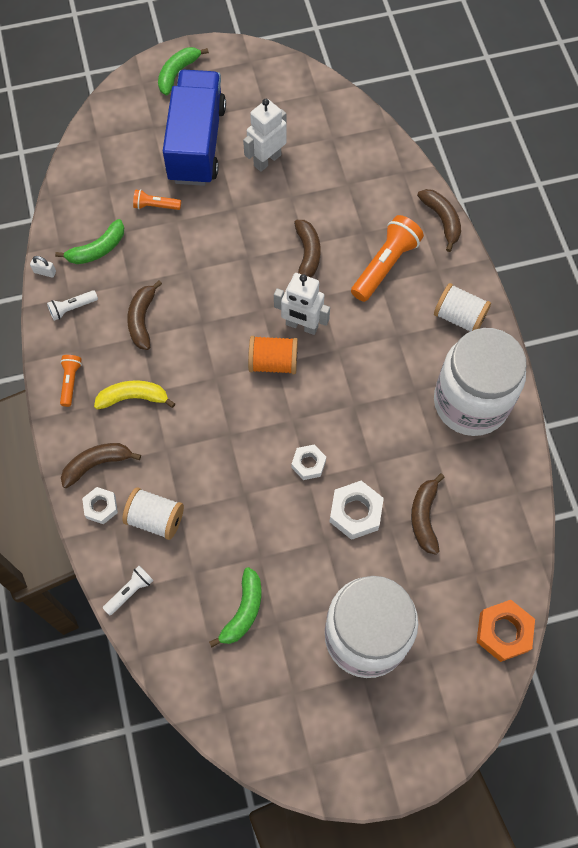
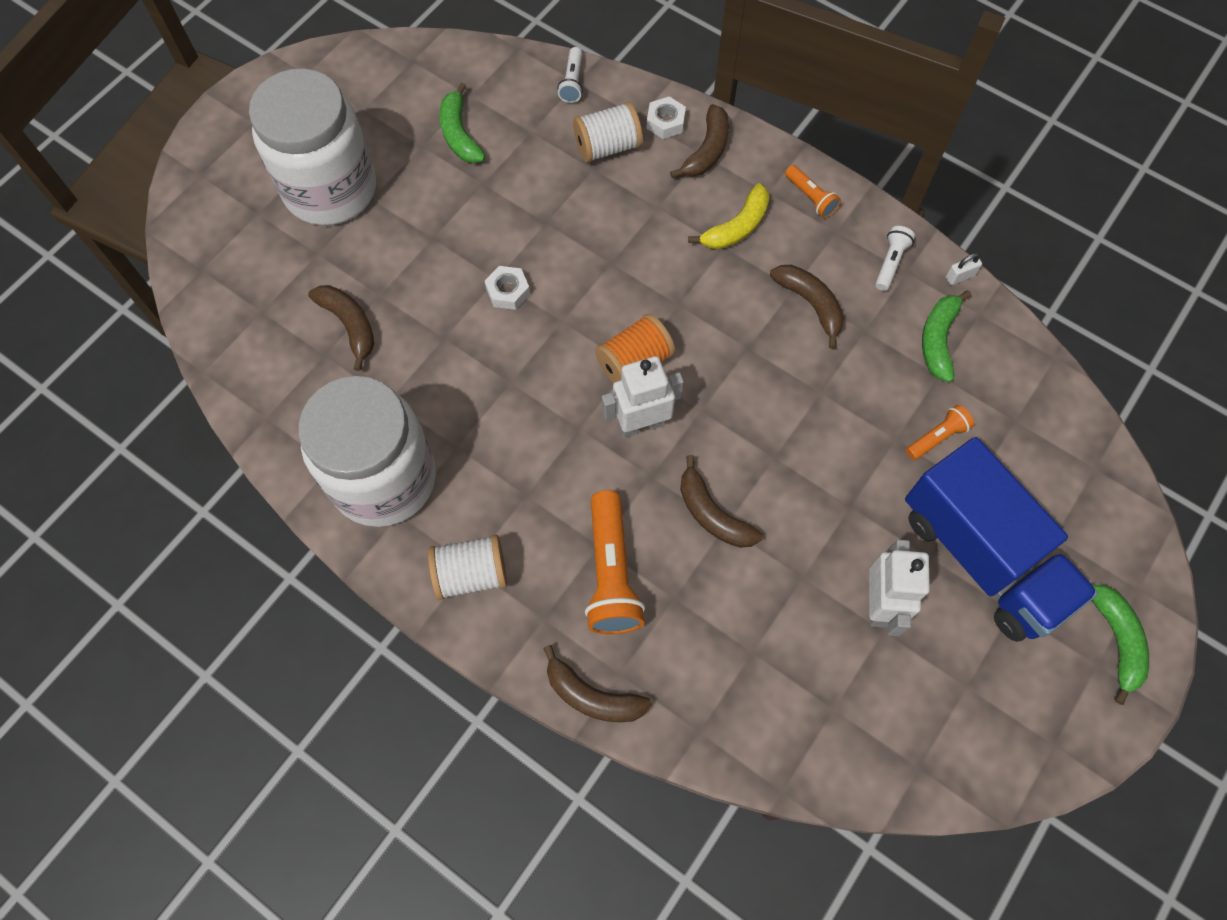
camera: 140 degrees right, 0 degrees up
white nut [330,481,384,540] -> none
orange nut [477,600,535,662] -> none

